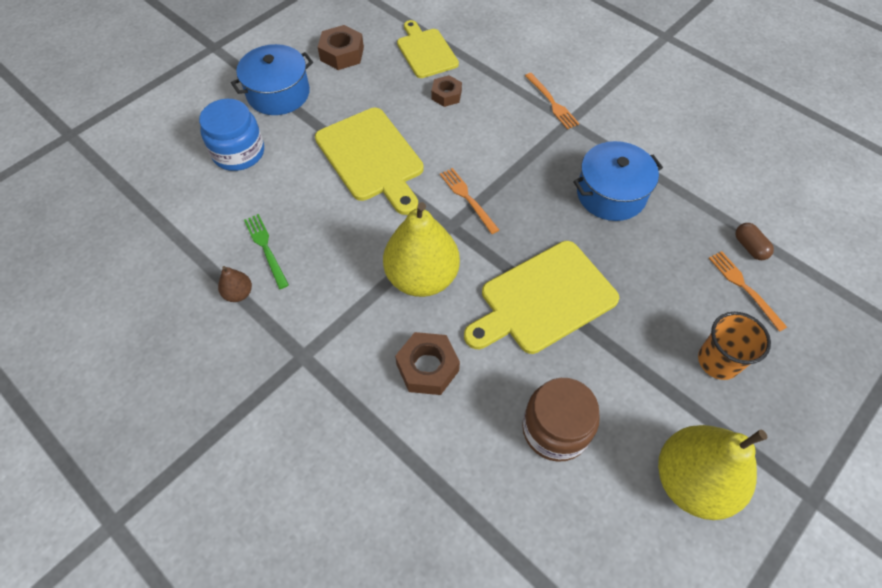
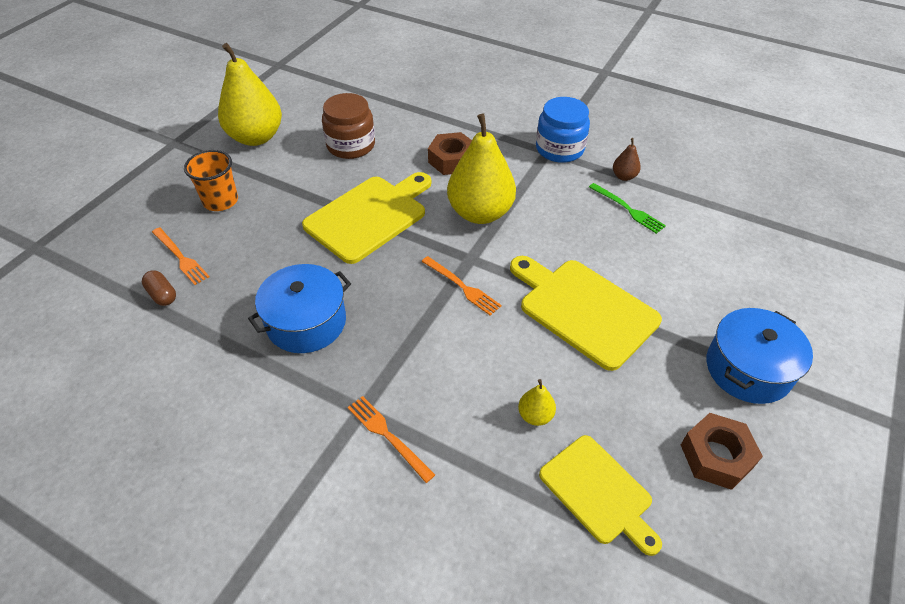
camera: 165 degrees right, 10 degrees down
blue jar [199,99,264,171] -> blue jar moved to [536,97,590,163]
brown nut [431,75,462,107] -> yellow pear [518,379,556,426]

